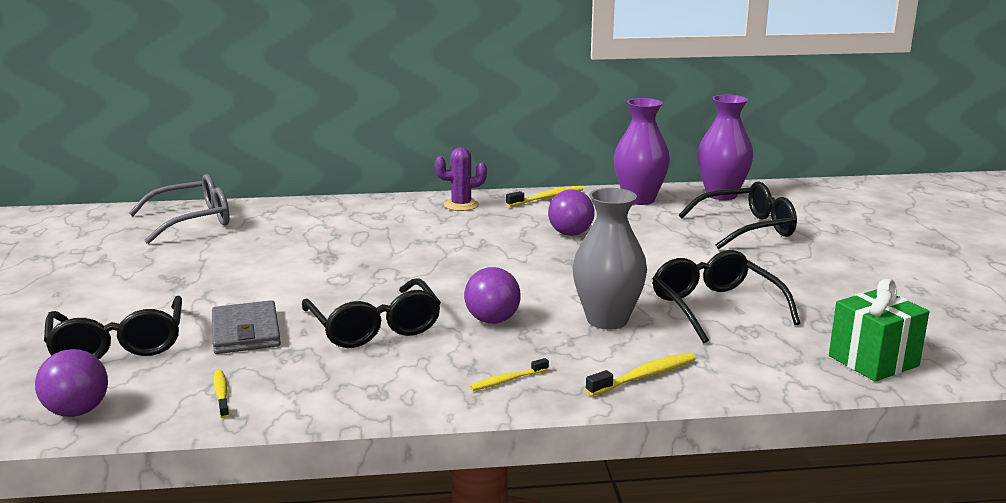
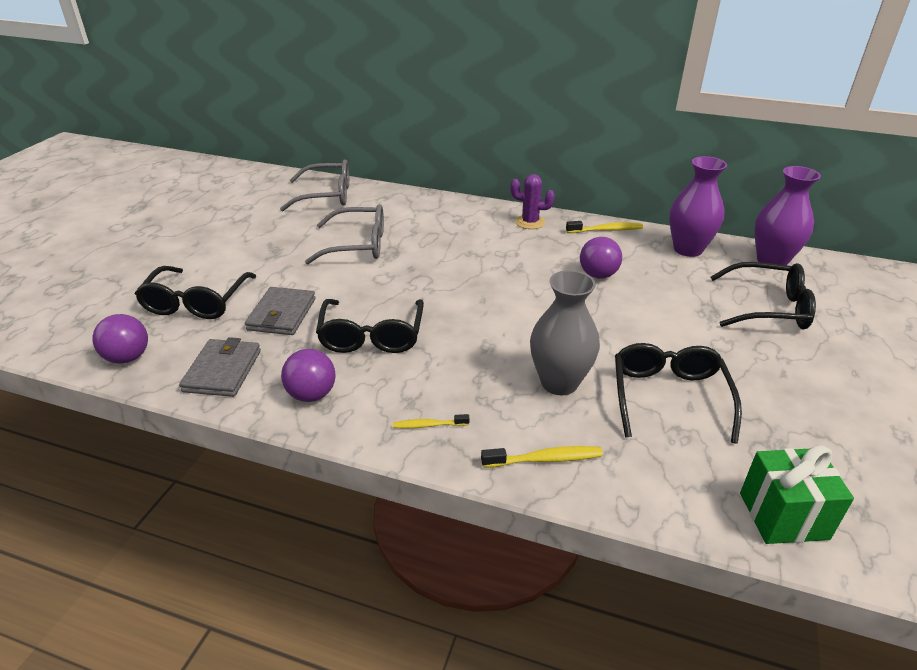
camera: 25 degrees right, 15 degrees up
yellow toothbrush [213,370,229,418] -> grey wallet [179,337,261,397]
purple ball [464,267,521,324] -> purple ball moved to [281,349,336,402]
none -> grey glasses [305,204,384,264]

